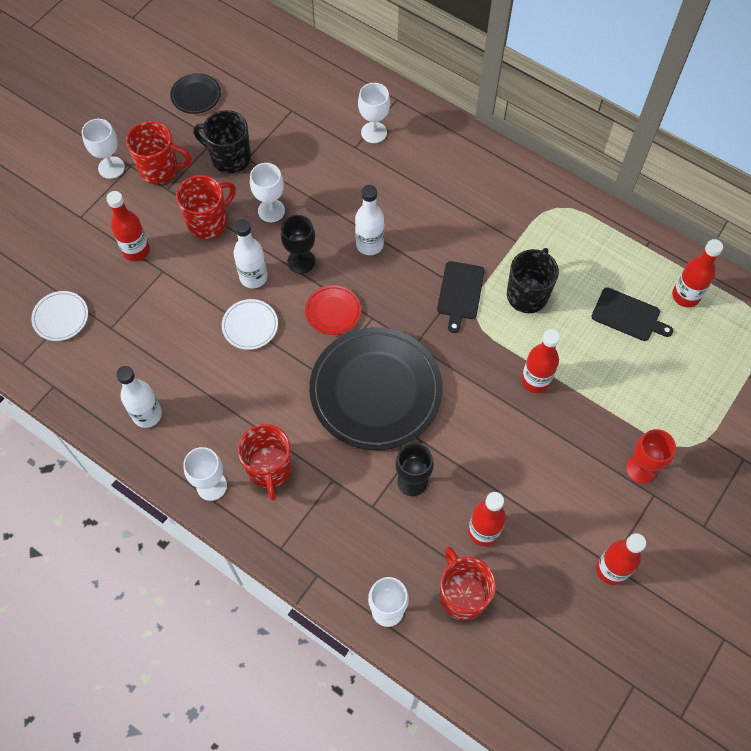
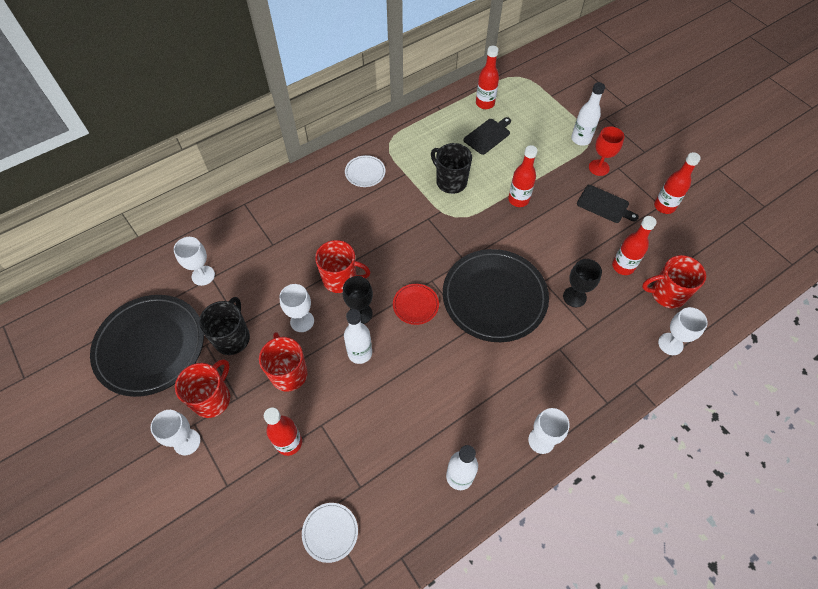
camera: 70 degrees left, 5 degrees down
black plate [170,73,221,114] -> black plate [90,295,204,397], size x2.28
black mug [193,110,251,174] -> black mug turned 150 degrees clockwise [199,297,250,355]
white plate [222,299,278,350] -> white plate moved to [345,155,386,187]
red mug [238,424,292,501] -> red mug moved to [315,240,370,293]
white bottle [355,185,384,255] -> white bottle moved to [571,82,605,146]
white goblet [358,83,390,143] -> white goblet moved to [174,237,215,286]
black cutting board [437,261,485,333] -> black cutting board moved to [577,185,639,223]

